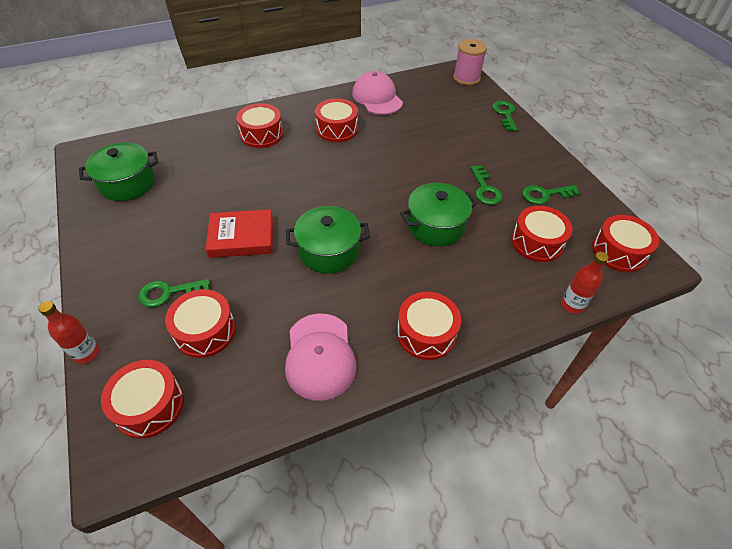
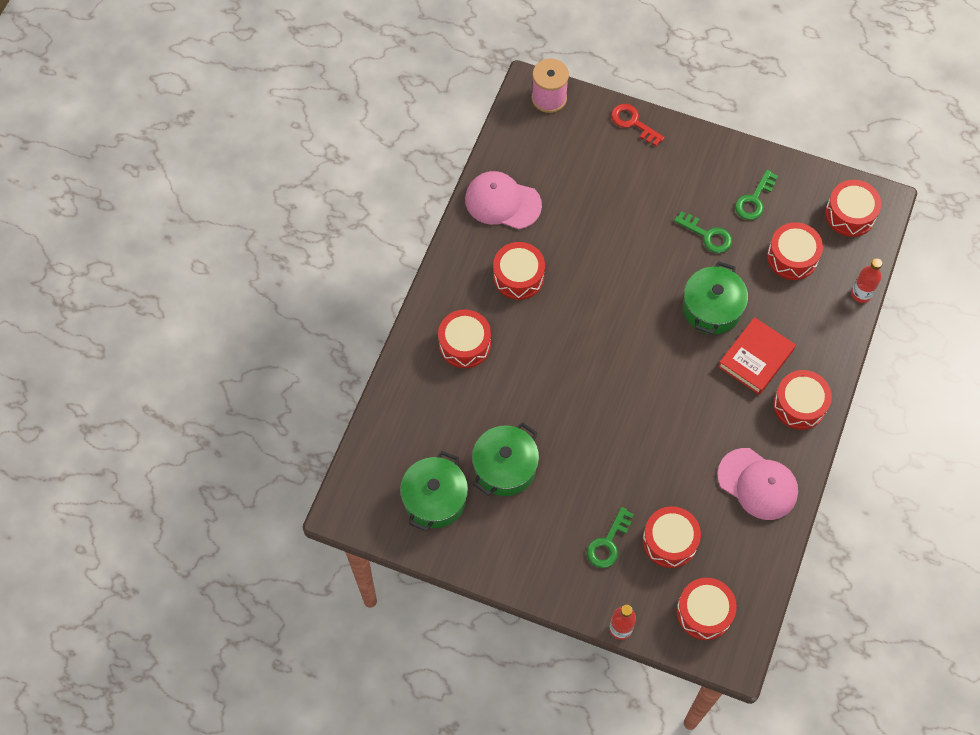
camera: 45 degrees left, 15 degrees up
red book [206,209,273,258] -> red book moved to [718,317,796,395]
green pot [286,206,370,274] -> green pot moved to [472,422,539,496]
green key [492,101,518,131] -> red key [611,104,665,146]

